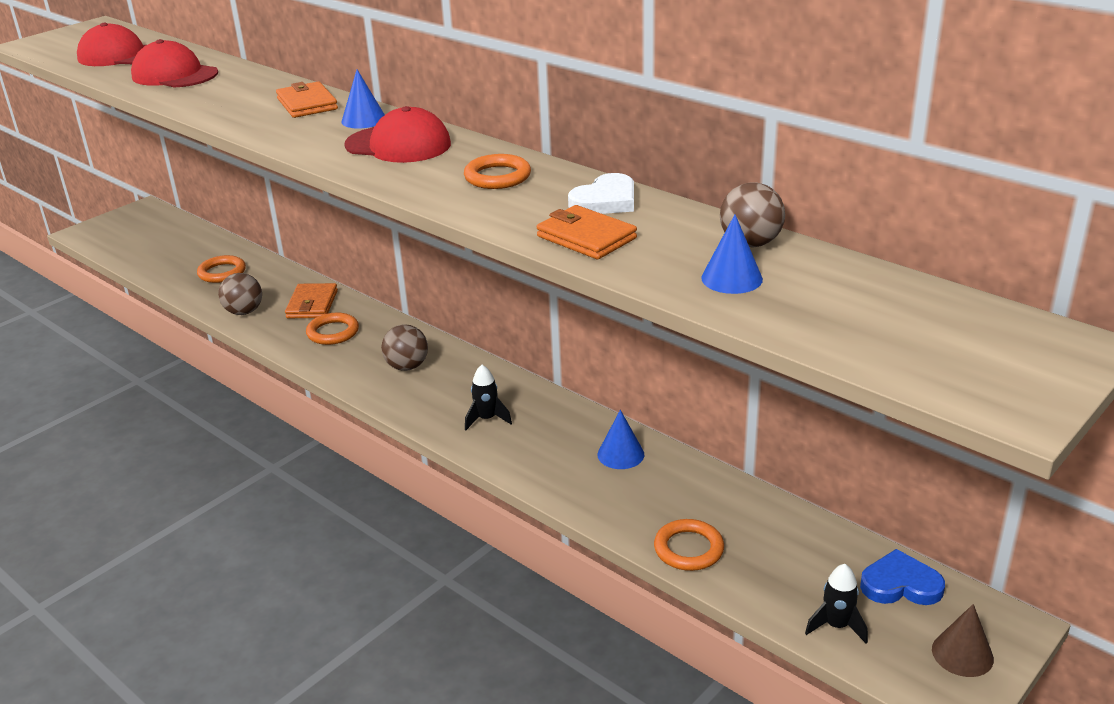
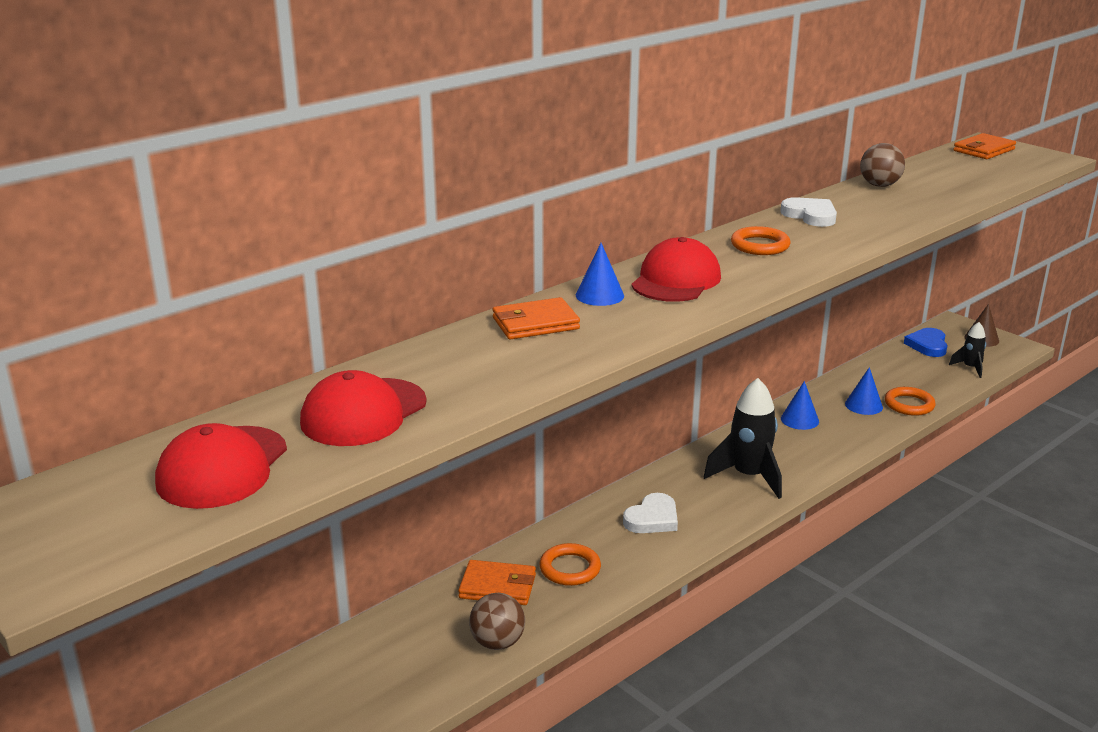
camera: 85 degrees left, 5 degrees down
orange ring [197,255,246,283] -> none
brown ball [381,324,428,371] -> white heart [623,493,678,533]
black rocket [465,365,512,430] -> black rocket [704,378,782,499], size x1.86
orange wallet [537,205,637,259] -> orange wallet moved to [953,133,1016,159]
blue cone [701,215,763,294] -> blue cone moved to [845,367,883,415]

